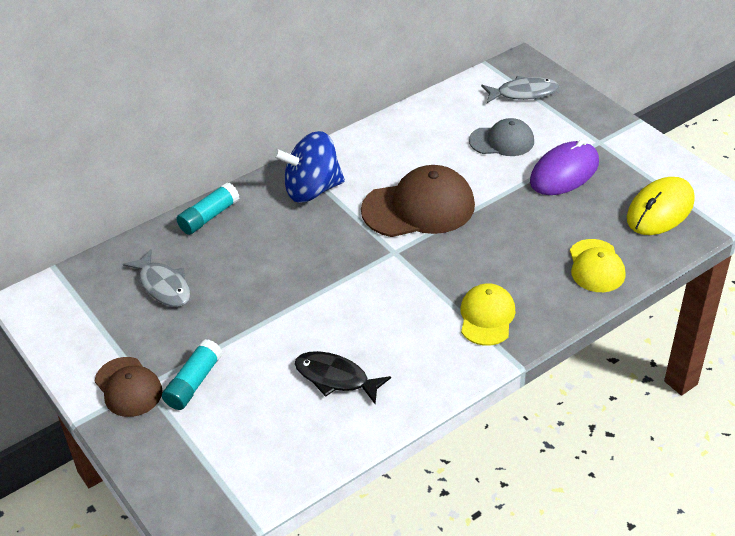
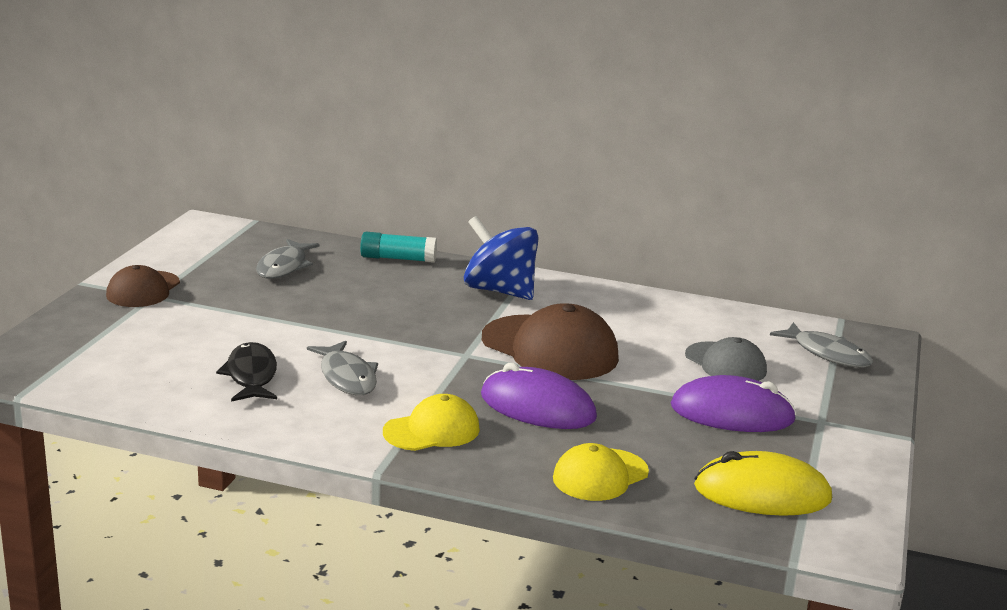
camera: 50 degrees right, 20 degrees down
turquoise glue stick [162,339,222,410] -> none
none -> grey fish [307,341,378,395]
none -> purple mouse [481,363,597,429]

